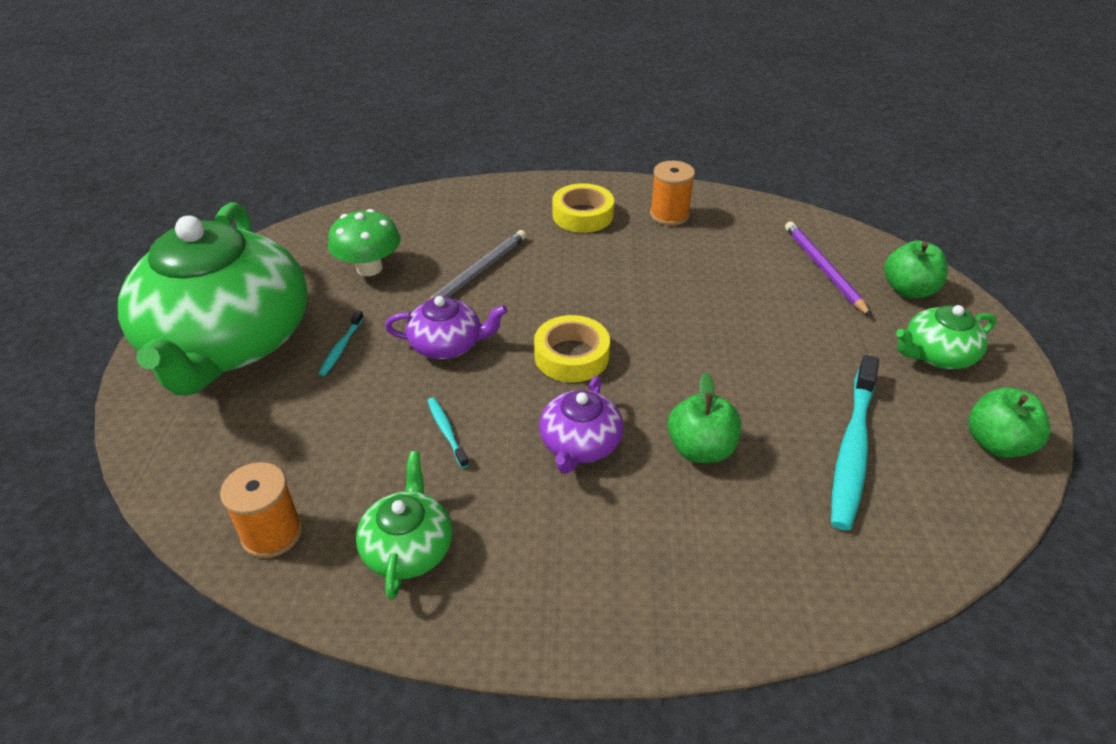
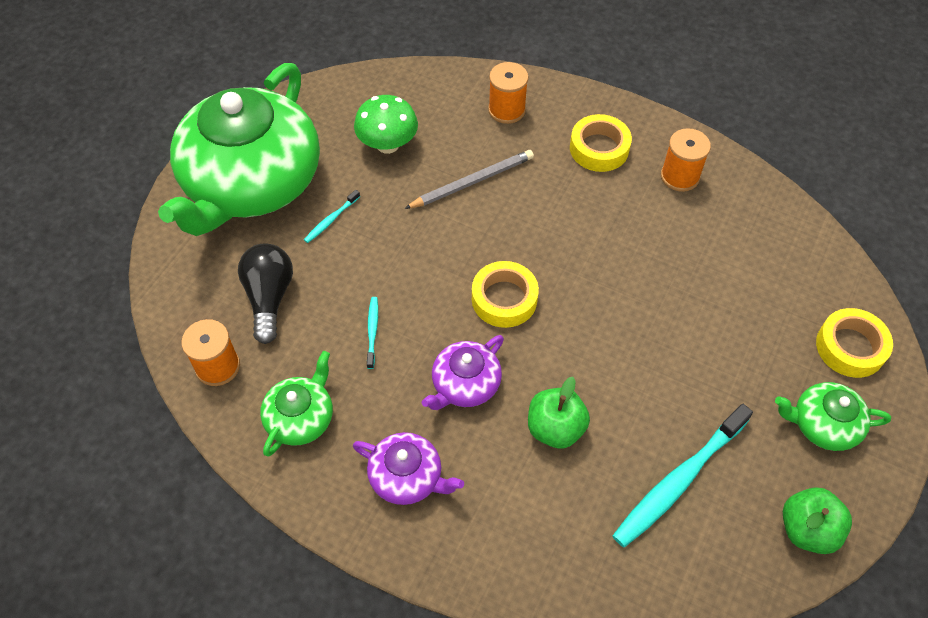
camera: 25 degrees right, 15 degrees up
purple teapot [385,296,507,359] -> purple teapot moved to [353,432,464,505]
purple pencil [785,221,871,316] -> none
green apple [884,240,948,298] -> yellow tape [816,308,893,378]
none -> black light bulb [238,243,293,344]
none -> orange spool [488,62,529,124]

